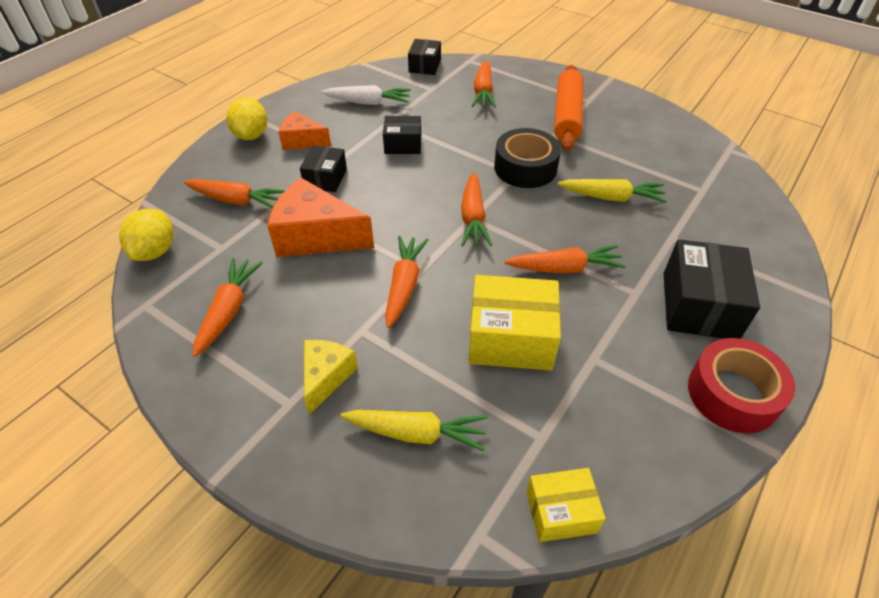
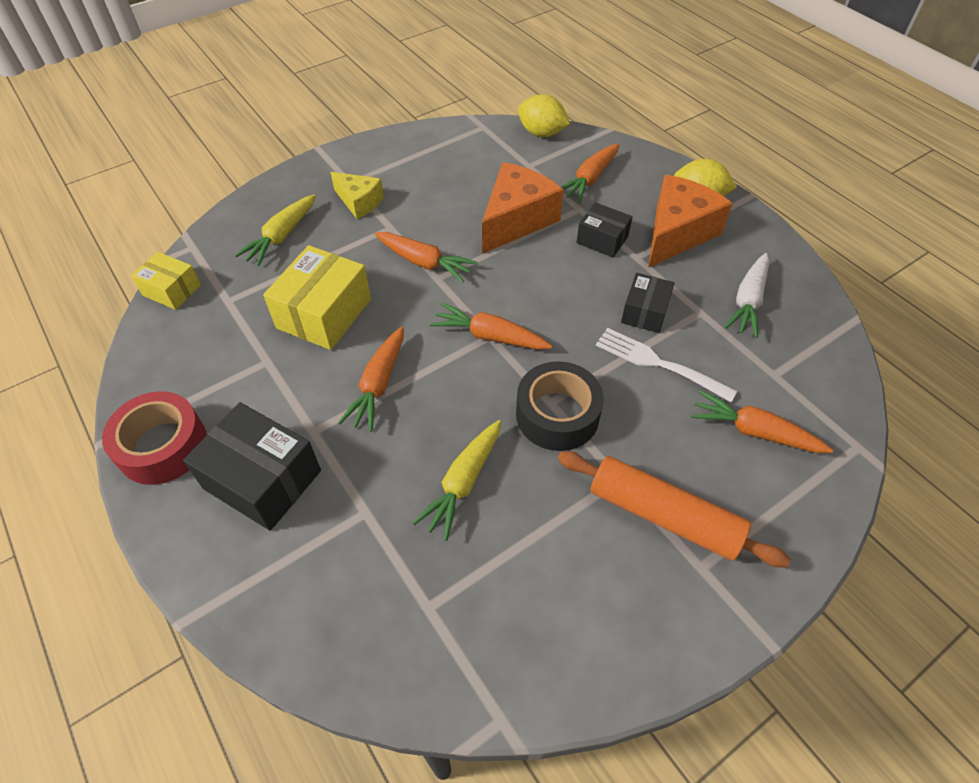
camera: 110 degrees right, 5 degrees up
orange carrot [193,258,262,357] -> none
orange cheese [279,111,331,150] -> orange cheese [648,175,733,268], size x1.70
black box [408,39,441,75] -> none
yellow box [527,468,606,542] -> yellow box turned 75 degrees counterclockwise [131,252,201,310]
none -> white fork [596,328,737,402]

